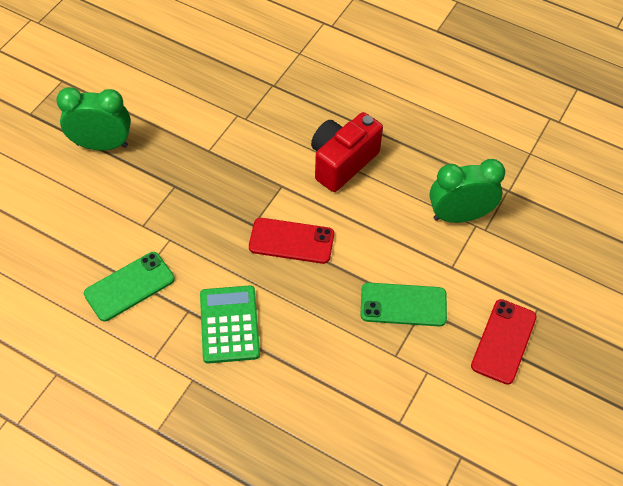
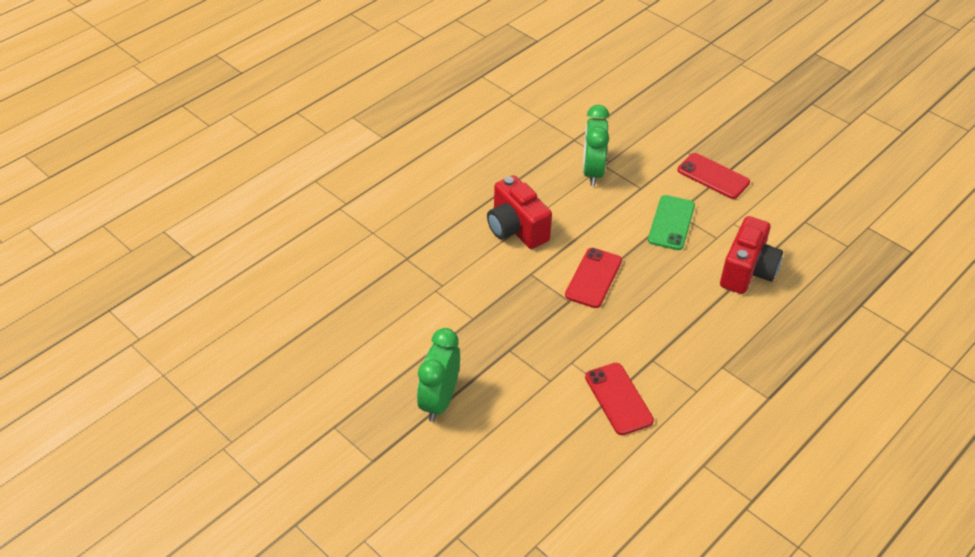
camera: 75 degrees left, 10 degrees down
green phone [84,252,175,321] -> red phone [585,363,654,435]
green calculator [200,285,260,364] -> none
none -> red camera [720,216,783,294]

